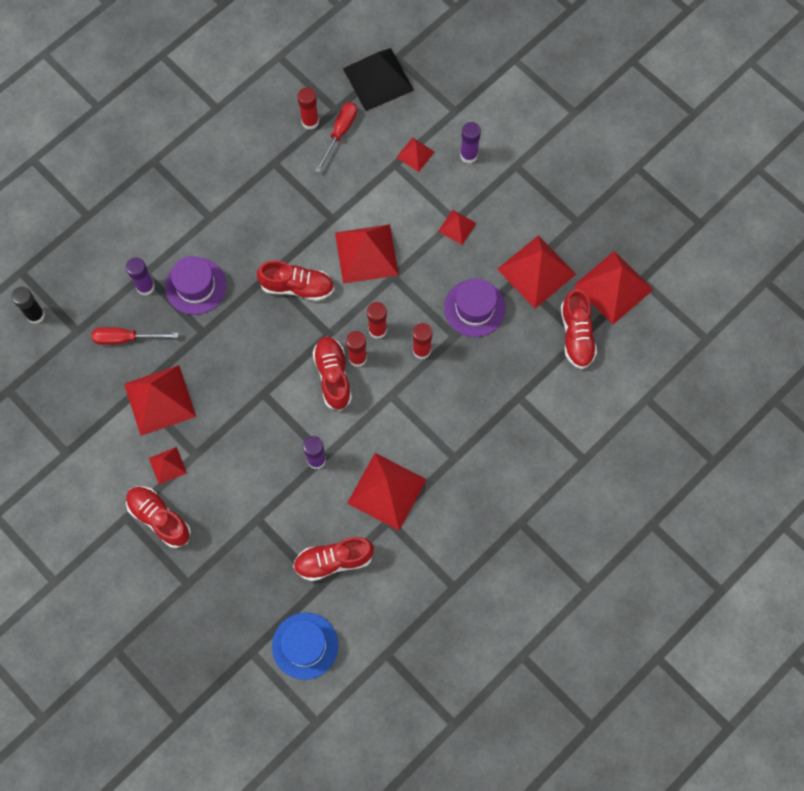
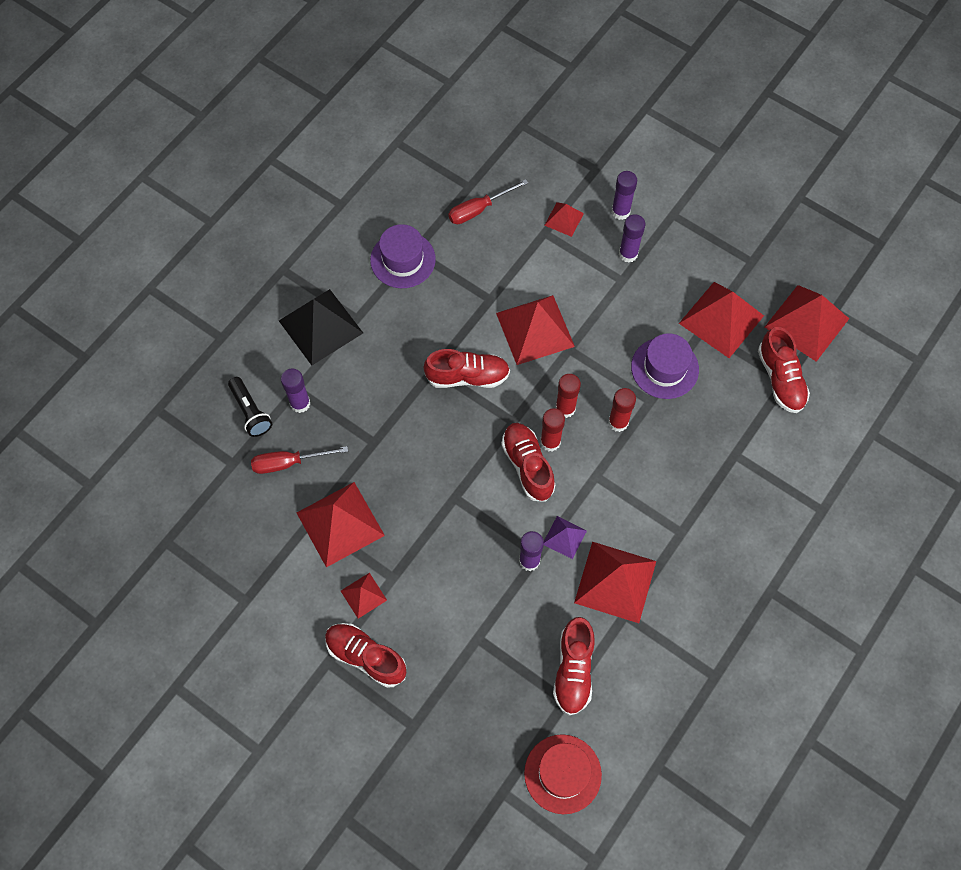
camera: 10 degrees left, 5 degrees down
black glue stick [11,287,45,324] -> none
purple hat [165,256,227,315] -> purple hat moved to [370,224,436,288]
blue hat [272,612,339,680] -> red hat [524,734,602,814]
red shoe [293,537,374,581] -> red shoe turned 60 degrees counterclockwise [553,617,595,715]
red glue stick [297,87,319,130] -> none
red screwdriver [315,102,357,172] -> red screwdriver turned 135 degrees counterclockwise [448,179,528,224]
black pyramid [343,48,414,111] -> black pyramid moved to [279,289,363,365]
red pyramid [438,210,476,245] -> none
none -> black flashlight [228,377,272,437]
none -> purple pyramid [544,516,587,559]
none -> purple glue stick [619,214,646,263]

